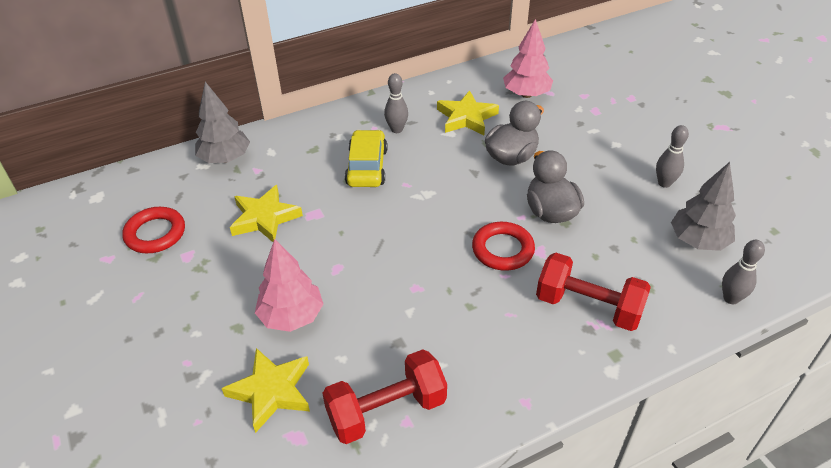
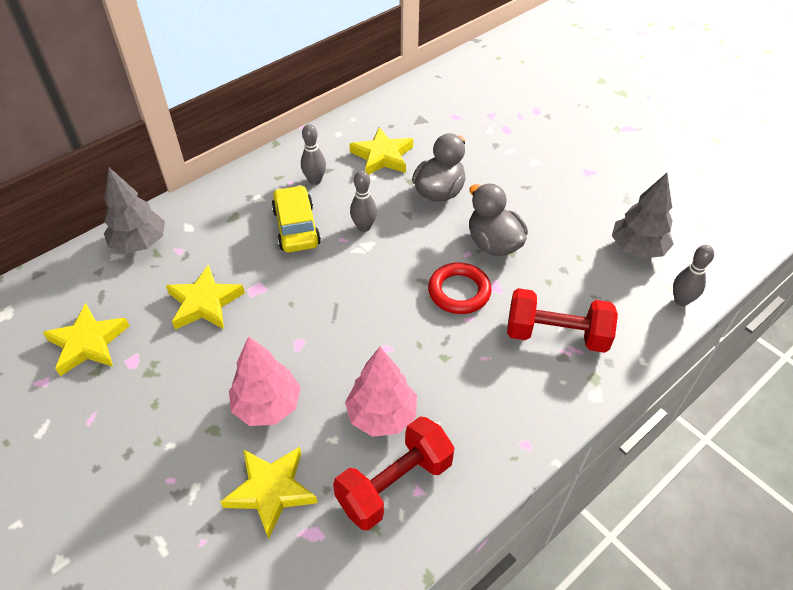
camera: 15 degrees left, 5 degrees up
red ring [122,207,185,254] -> yellow star [42,303,129,376]
pink tree [503,19,553,98] -> pink tree moved to [345,347,417,437]
grey bowling pin [656,125,689,188] -> grey bowling pin moved to [350,171,377,232]

